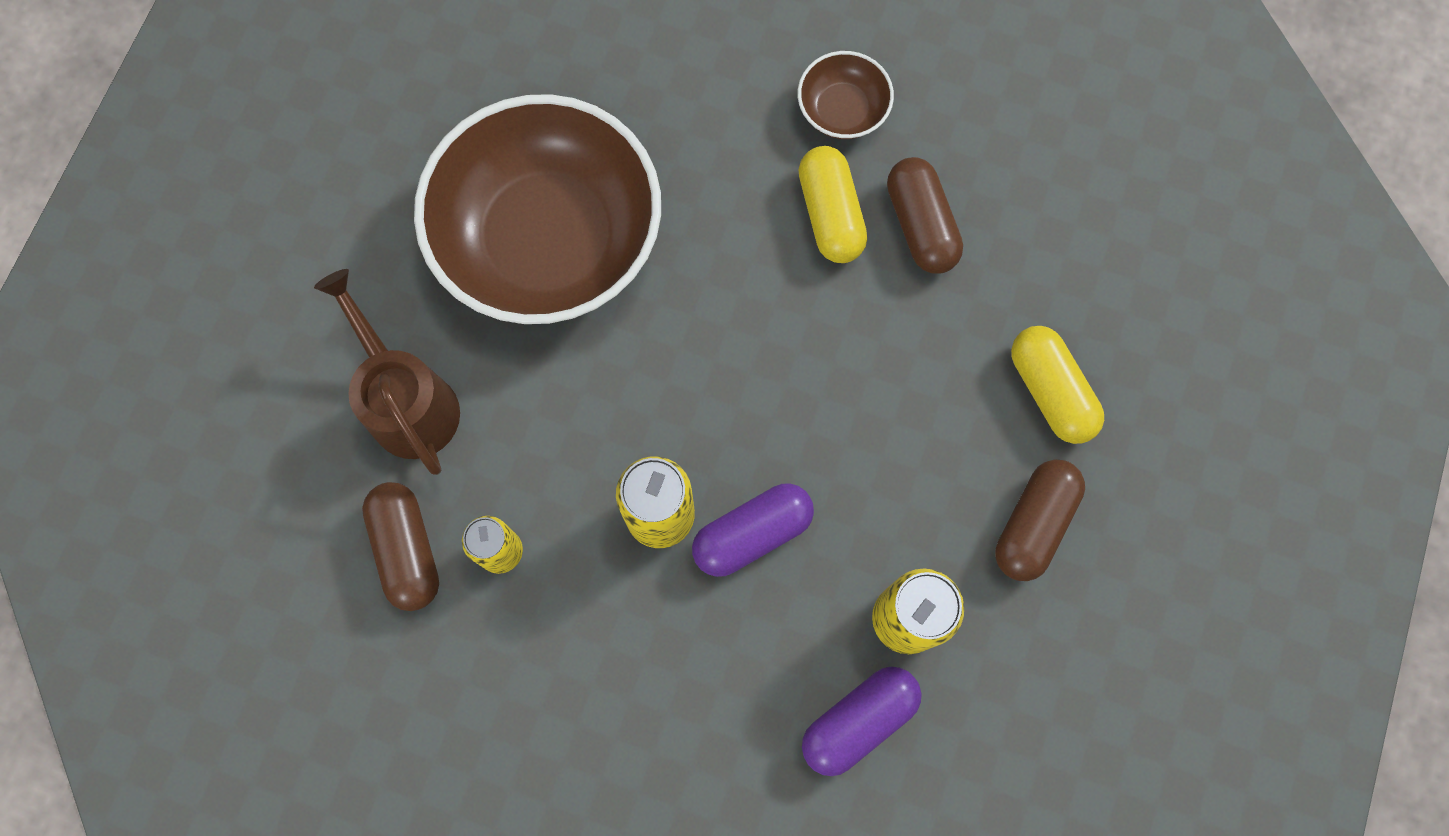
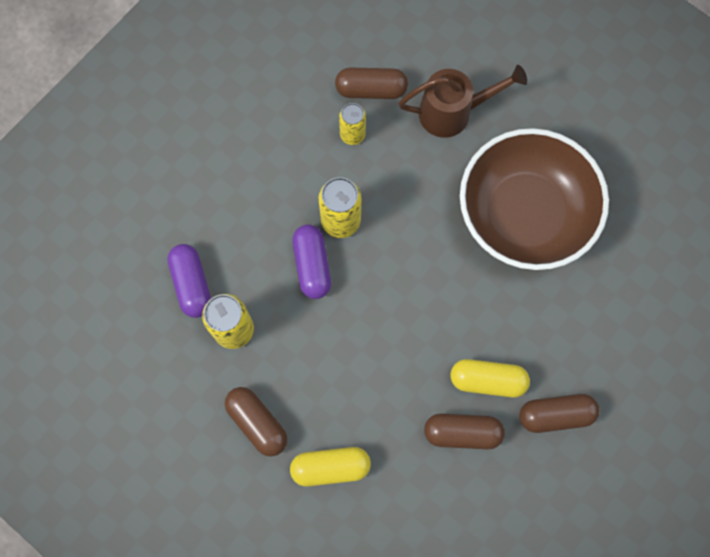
camera: 110 degrees right, 0 degrees up
brown bowl [798,51,894,139] -> brown capsule [519,394,600,433]

